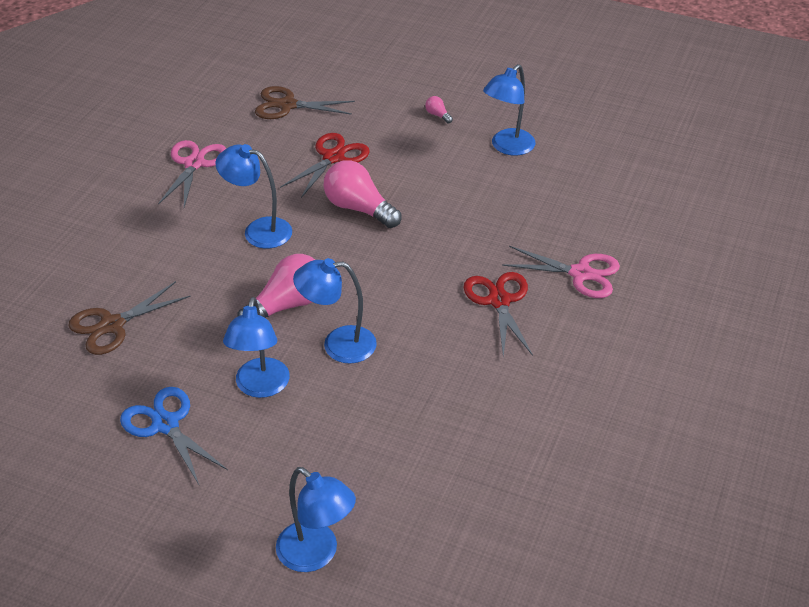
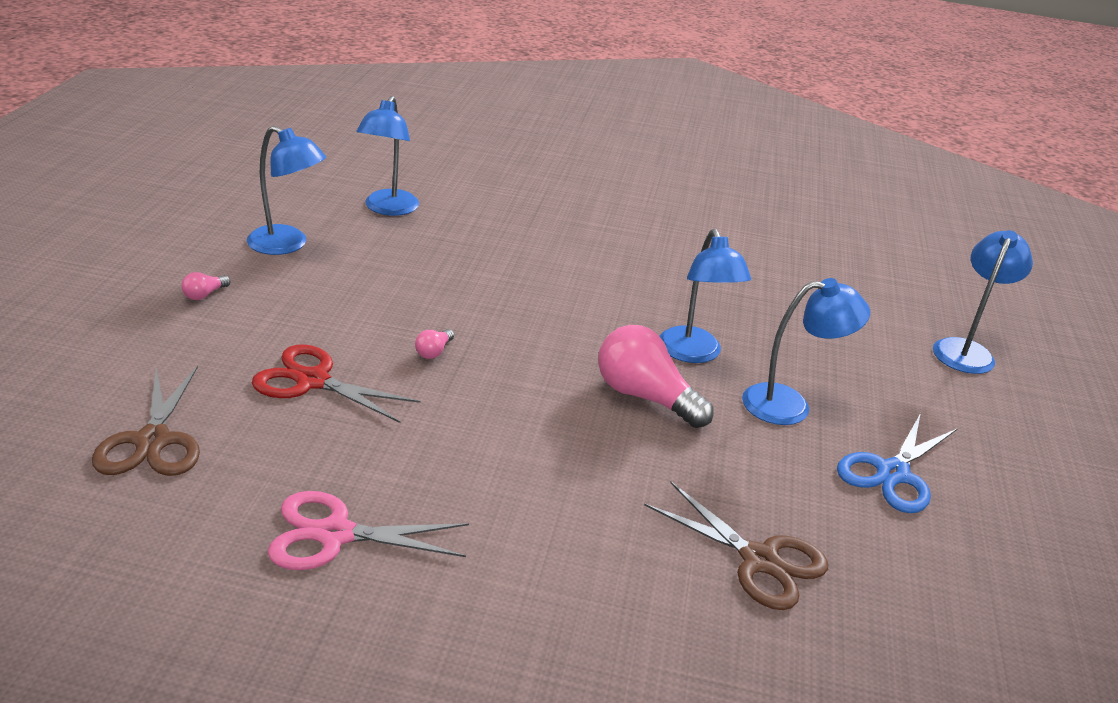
camera: 105 degrees left, 10 degrees down
blue lamp [215,144,292,248] -> blue lamp moved to [356,96,419,216]
pink light bulb [323,160,401,228] -> pink light bulb [415,329,454,359], size x0.42
red scissors [463,272,533,357] -> none
pink scissors [502,246,620,298] -> none

